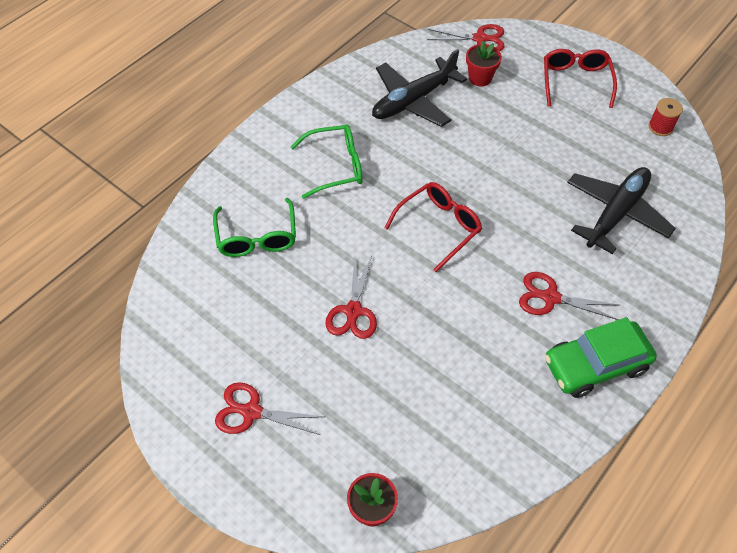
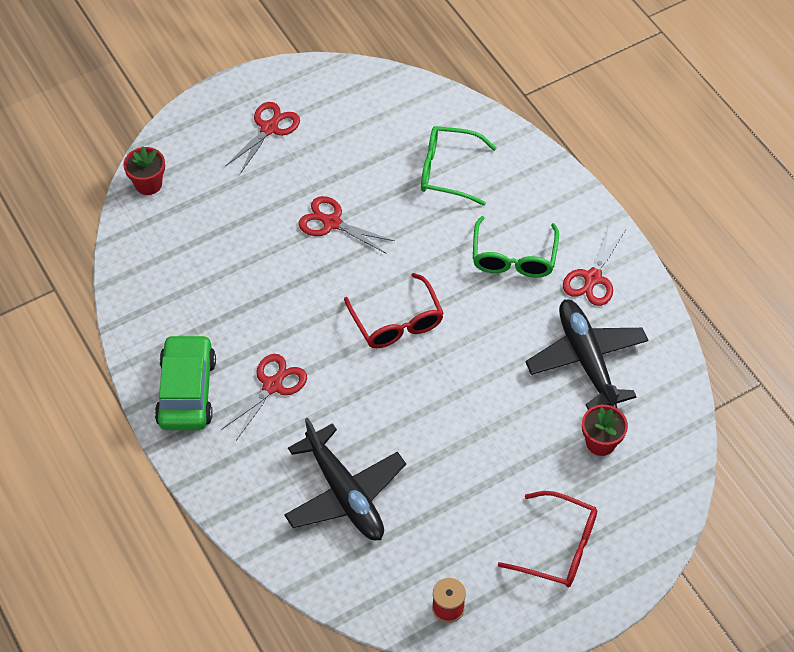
camera: 110 degrees right, 0 degrees up
red scissors [427,24,505,51] -> red scissors moved to [563,225,625,306]

